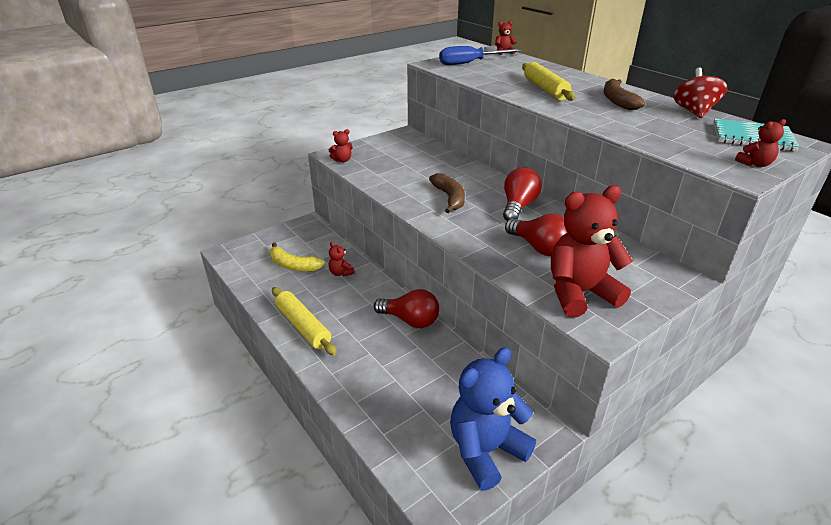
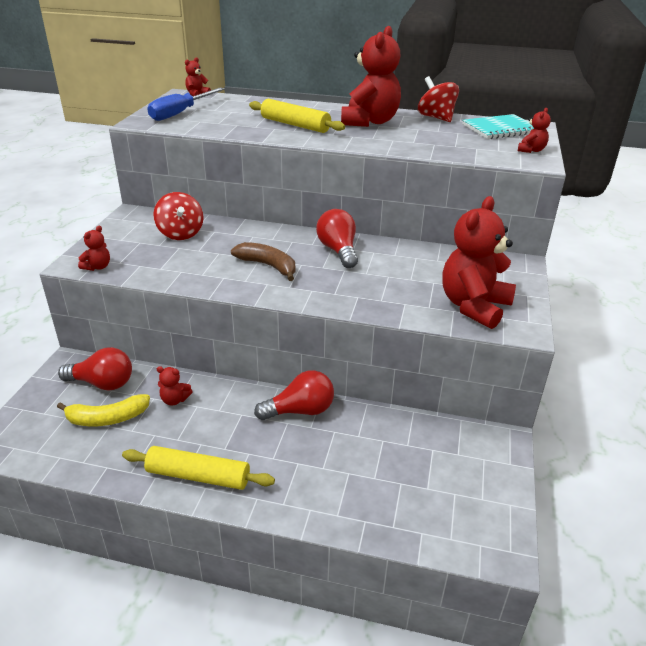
camera: 40 degrees left, 0 degrees up
blue teddy bear [450,348,536,491] -> none
red light bulb [505,214,567,257] -> red light bulb moved to [58,347,132,390]
brown banana [604,79,645,110] -> red teddy bear [341,26,401,127]
none -> red spinning top [153,192,204,240]

